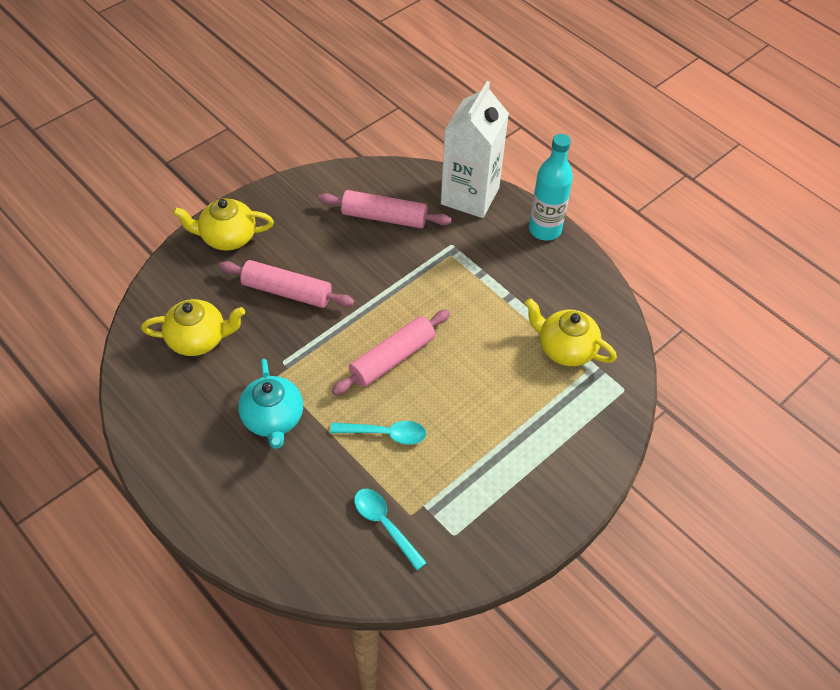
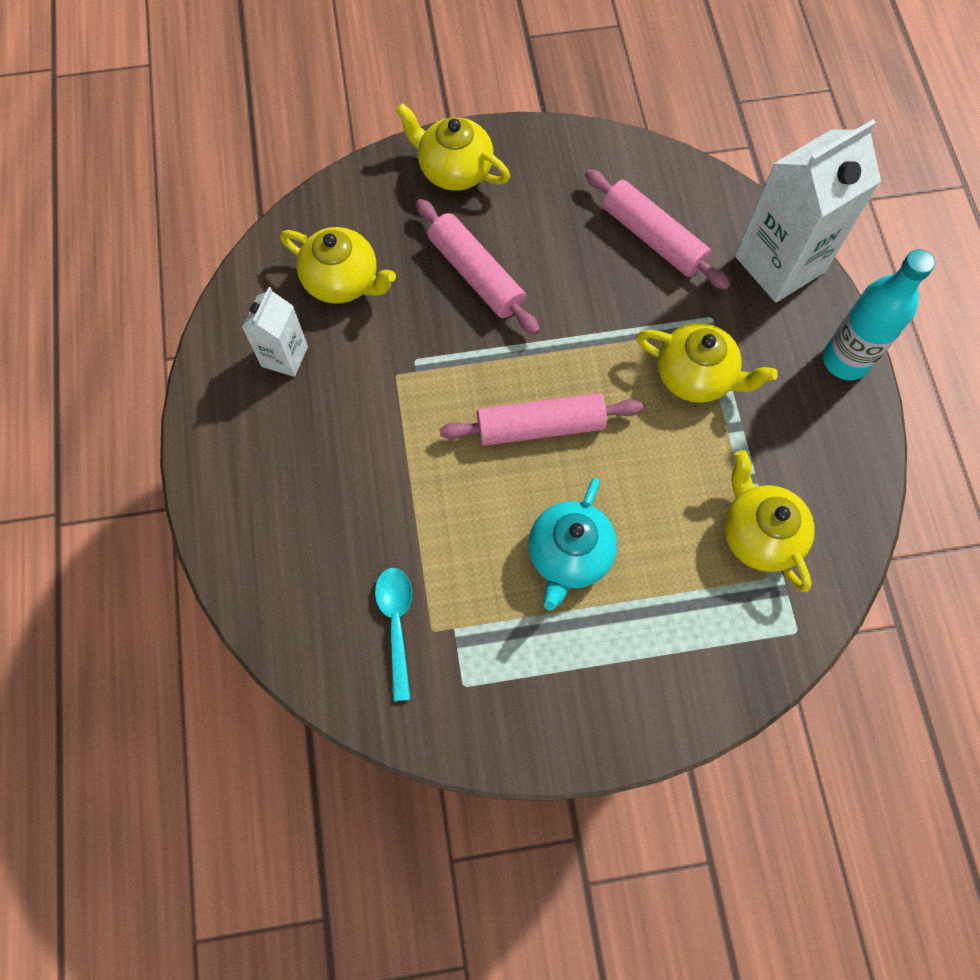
camera: 35 degrees right, 15 degrees up
turquoise teapot [238,359,303,449] -> turquoise teapot moved to [529,478,617,611]
turquoise spoon [330,421,426,444] -> none
none -> white carton [242,287,308,377]
none -> yellow teapot [636,323,778,403]

